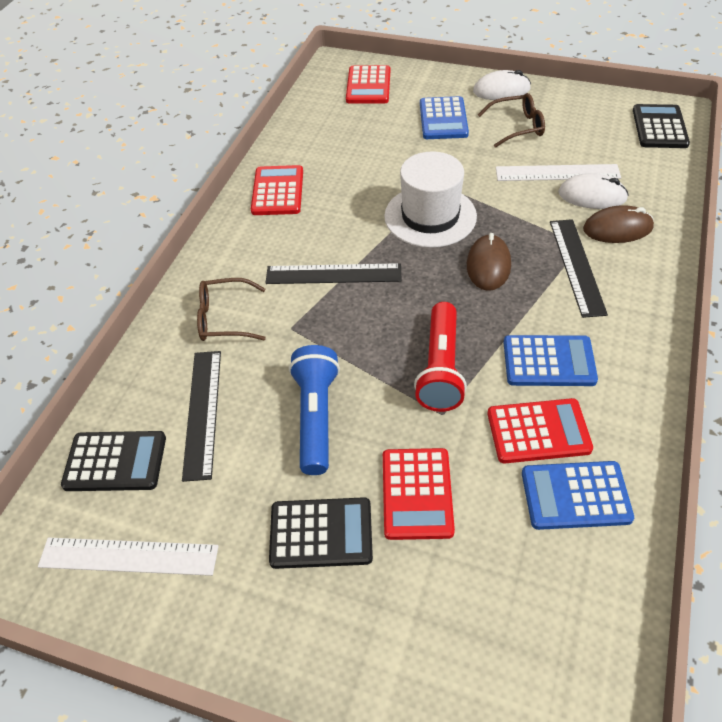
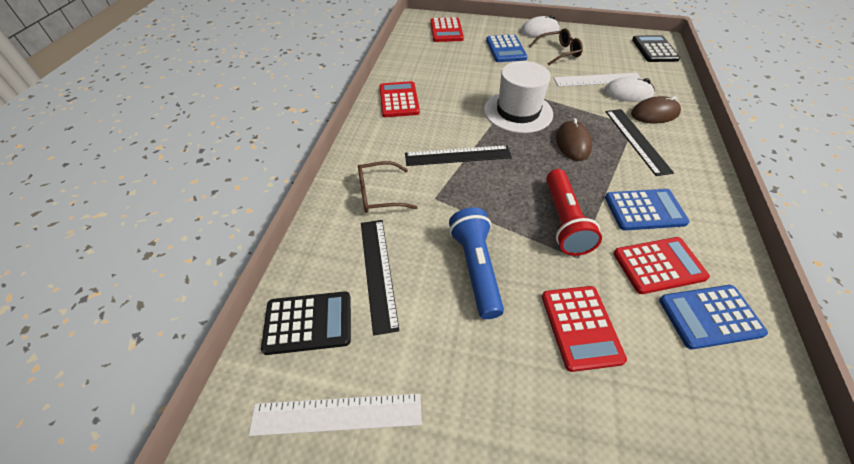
camera: 10 degrees left, 0 degrees up
black calculator [269,497,373,569] -> none

